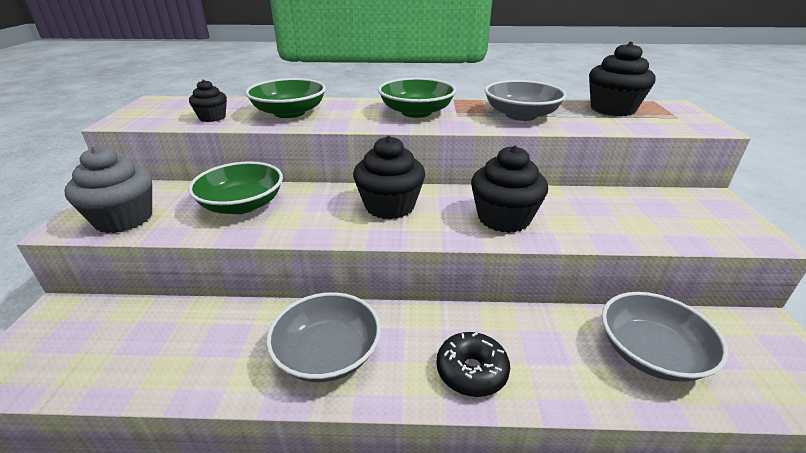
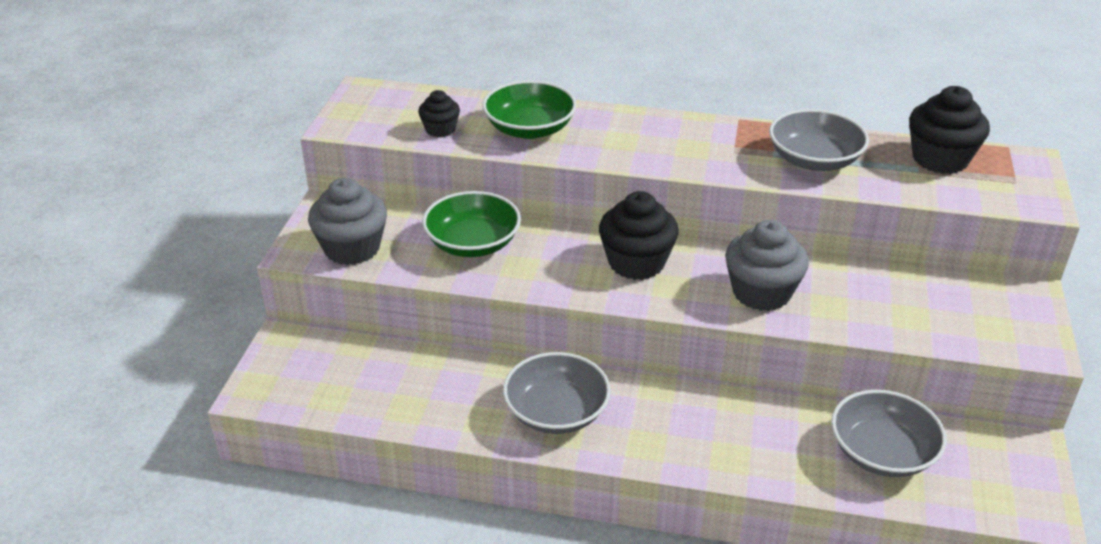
camera: 10 degrees right, 5 degrees up
green bowl [378,78,456,118] -> none
black donut [436,332,510,397] -> none
black cupcake [471,146,548,233] -> grey cupcake [725,220,809,311]

